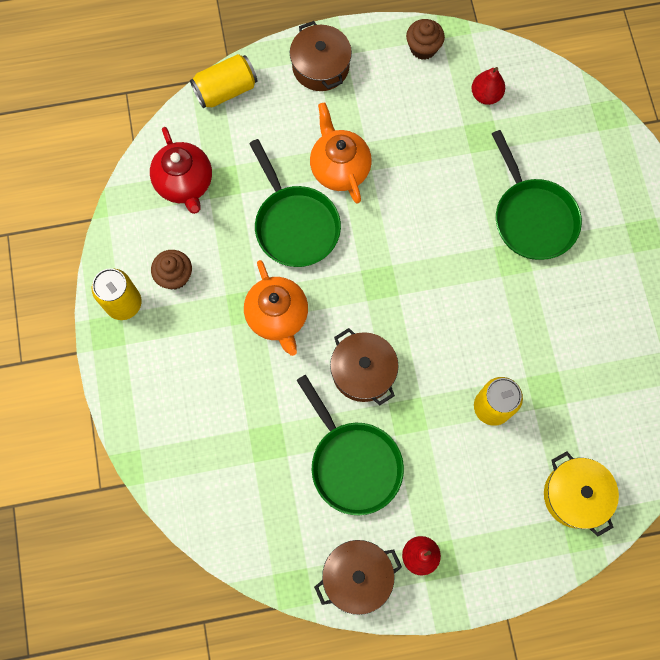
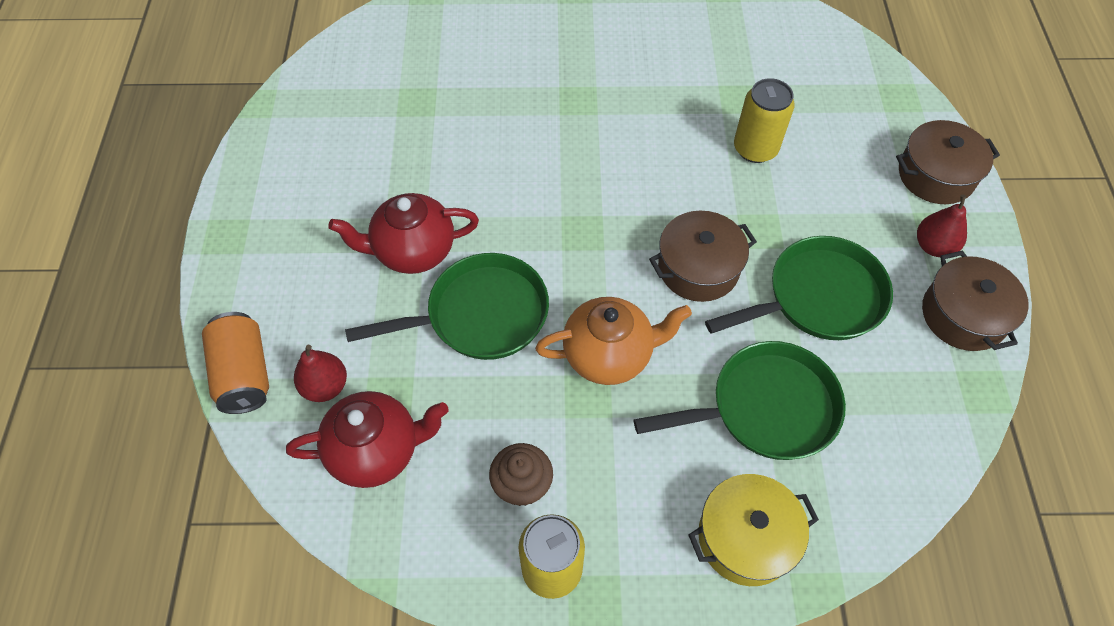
camera: 80 degrees left, 15 degrees down
yellow can [190,54,257,108] -> orange can [202,312,269,414]
brown pot [290,21,352,91] -> brown pot moved to [896,120,1000,204]
orange teapot [310,102,372,204] -> red teapot [328,193,479,274]
brown cupcake [406,19,445,60] -> none
red pear [471,67,505,105] -> red pear moved to [294,345,347,402]
green pan [492,130,582,260] -> green pan moved to [634,341,846,460]
yellow pot [544,451,619,536] -> yellow pot moved to [688,474,819,586]

